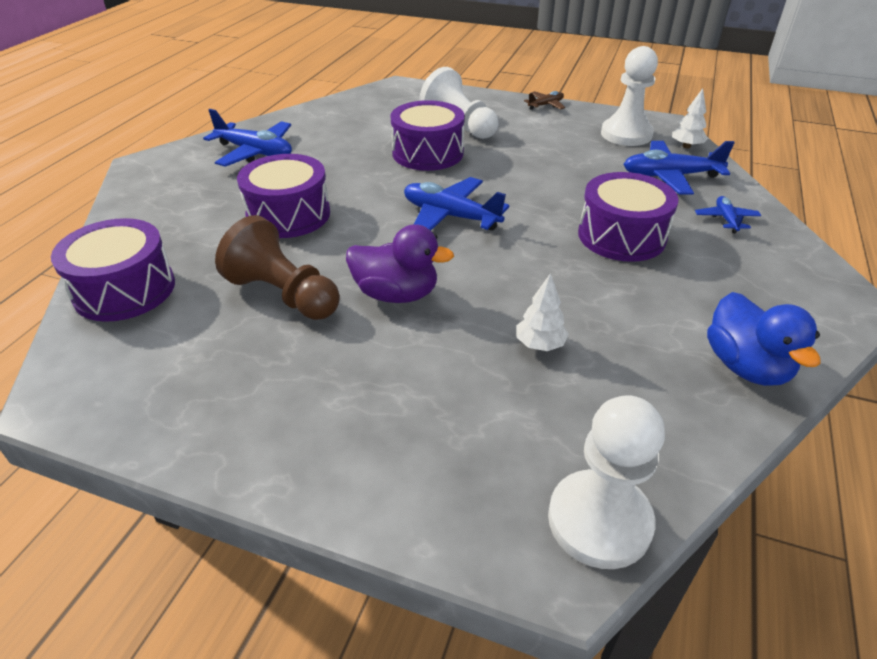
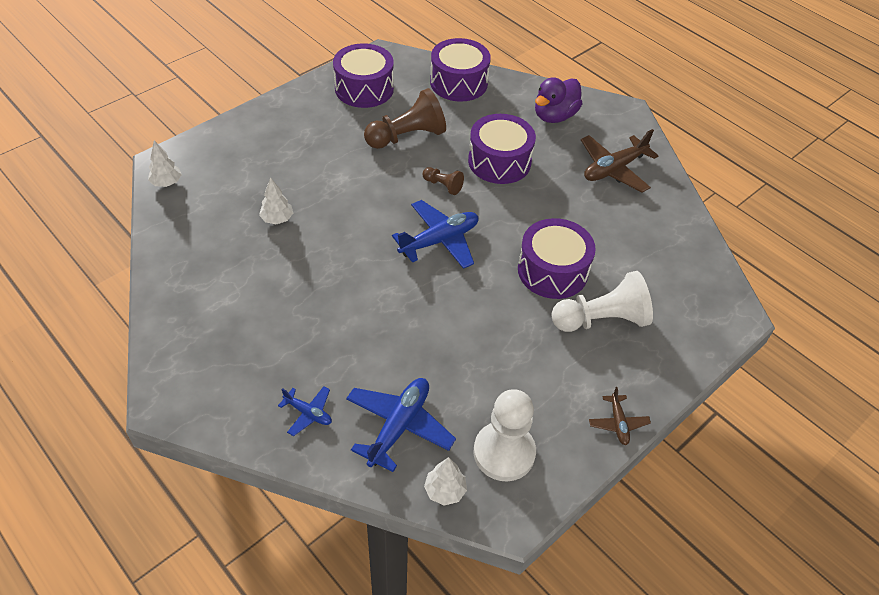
camera: 115 degrees right, 10 degrees up
blue plane [203,109,292,167] -> brown plane [581,129,658,193]
purple duck [346,224,454,303] -> purple duck moved to [535,77,582,123]
white pawn [548,395,665,569] -> white tree [148,141,182,187]
purple drum [578,172,678,262] -> purple drum moved to [333,43,394,108]
blue duck [707,292,821,386] -> none
none -> brown pawn [423,167,464,195]

